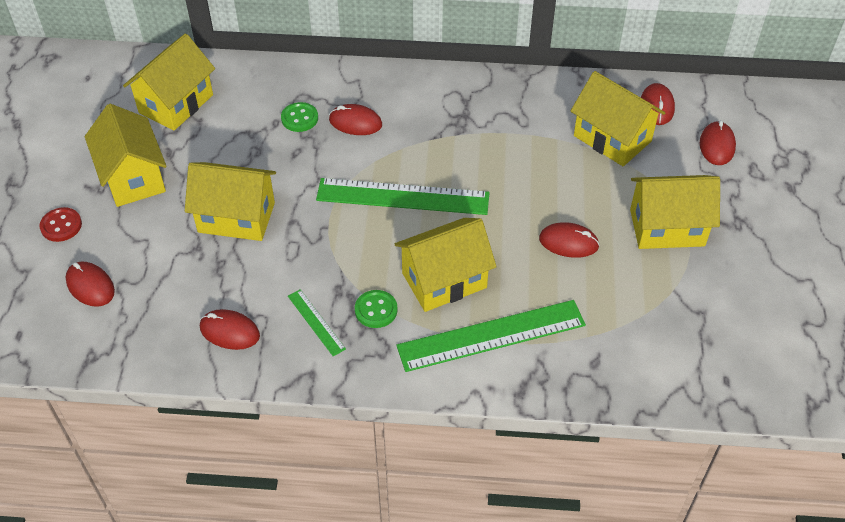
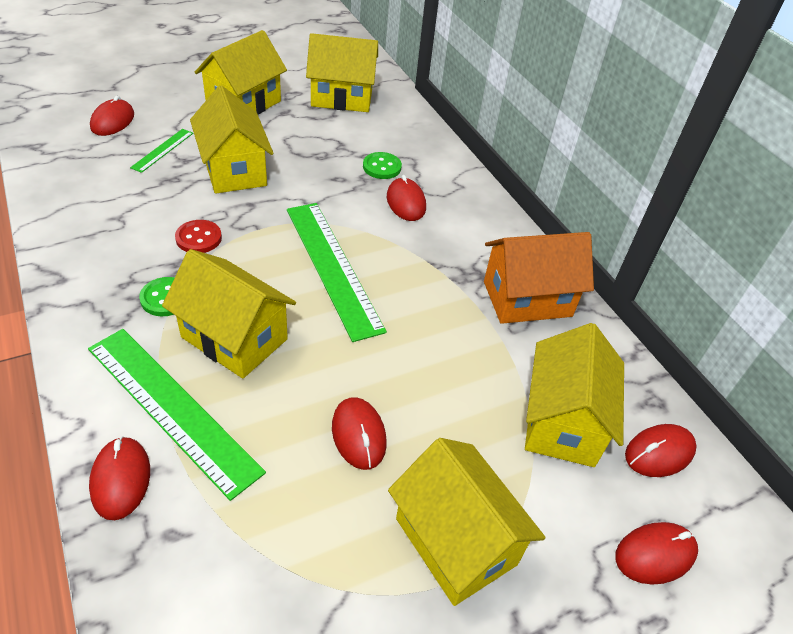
camera: 55 degrees right, 5 degrees down
red button [39,207,82,242] -> red button moved to [175,220,222,253]
red mouse [200,309,260,350] -> red mouse moved to [89,436,150,520]
green ruler [288,289,346,356] -> green ruler moved to [130,129,193,173]
none -> orange house [484,232,594,324]

